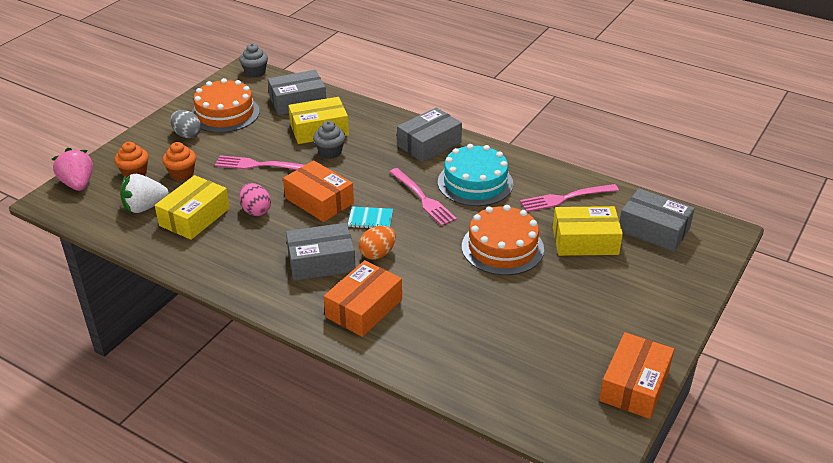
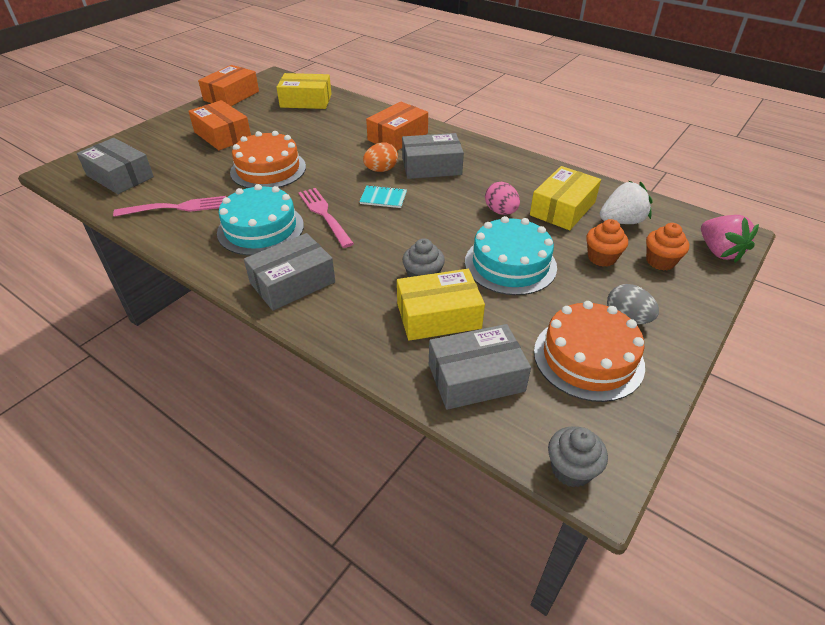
camera: 175 degrees left, 5 degrees up
pink fork [215,155,305,170] -> turquoise cake [465,216,557,295]
orange box [283,160,354,222] -> orange box moved to [188,100,251,150]
yellow box [553,206,623,256] -> yellow box moved to [277,73,332,109]

